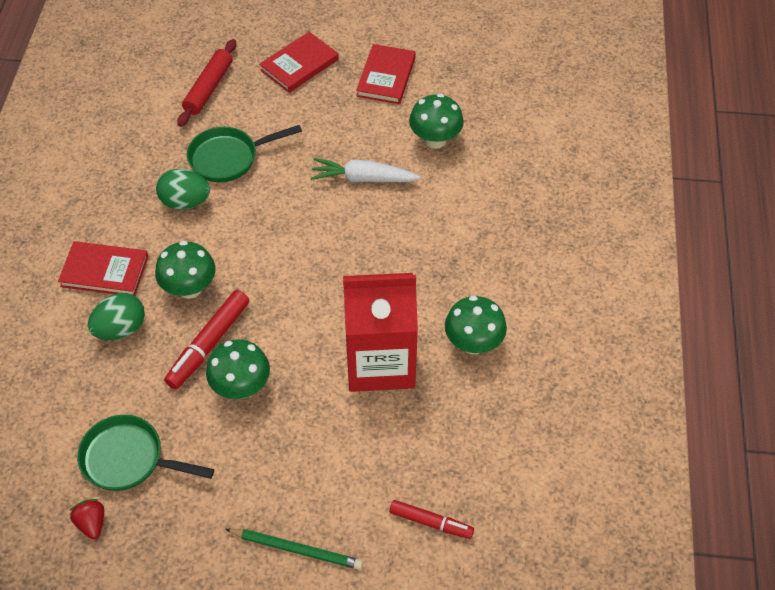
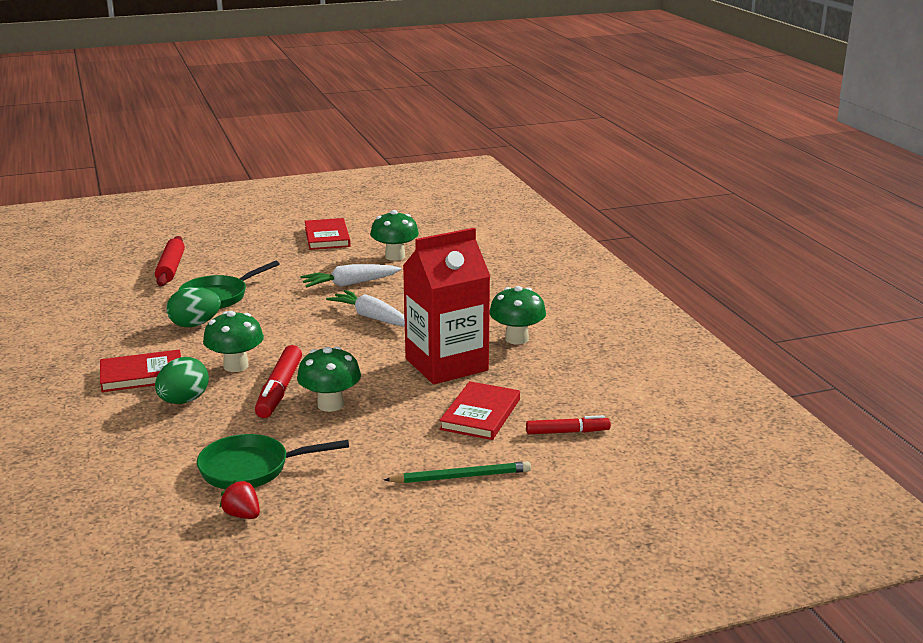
camera: 25 degrees left, 30 degrees down
red book [259,32,339,93] -> red book moved to [439,381,520,440]
none -> white carrot [326,290,405,327]

